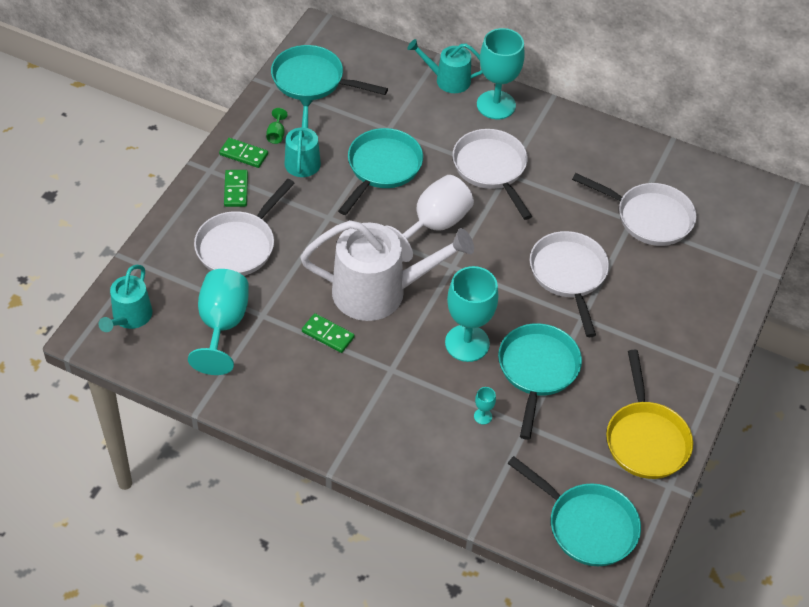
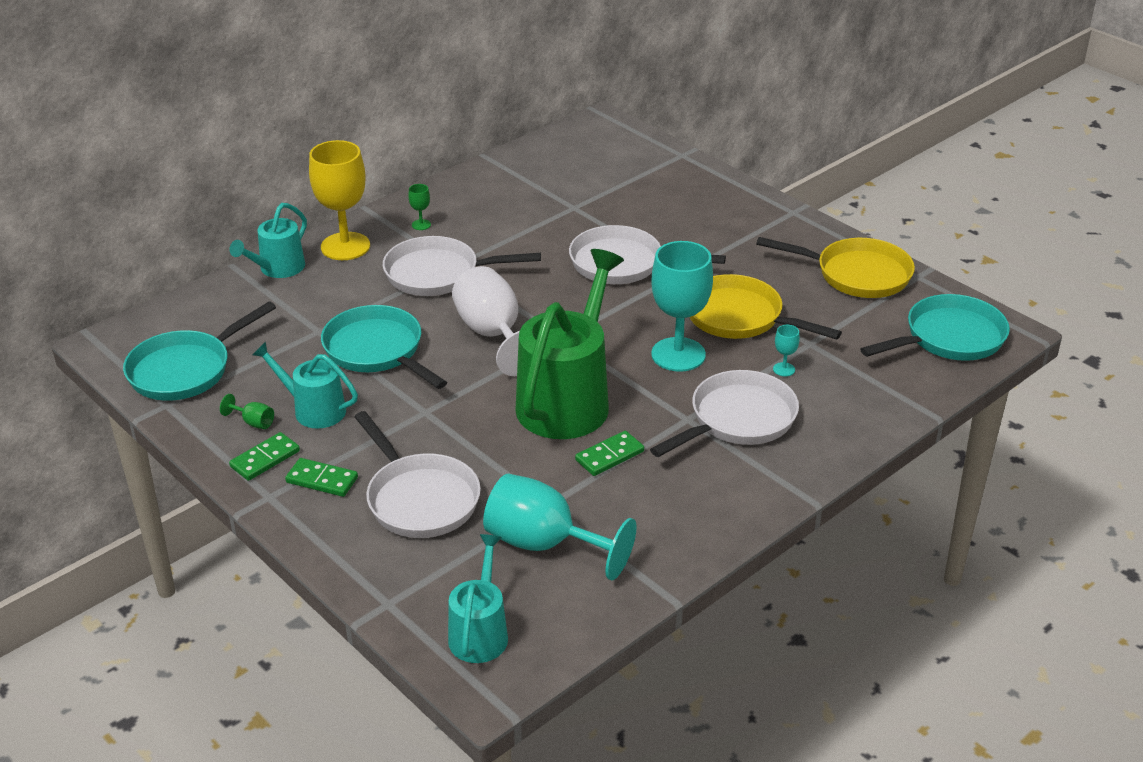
camera: 65 degrees left, 15 degrees down
turquoise watering can [98,265,152,332] -> turquoise watering can turned 120 degrees counterclockwise [448,534,508,663]
white watering can [300,220,474,321] -> green watering can [515,249,624,439]
turquoise goblet [477,28,525,119] -> yellow goblet [309,140,370,260]
turquoise pan [498,323,582,440] -> yellow pan [690,274,842,340]
white pan [572,173,696,246] -> white pan moved to [650,370,799,457]
none -> green goblet [408,184,431,230]

